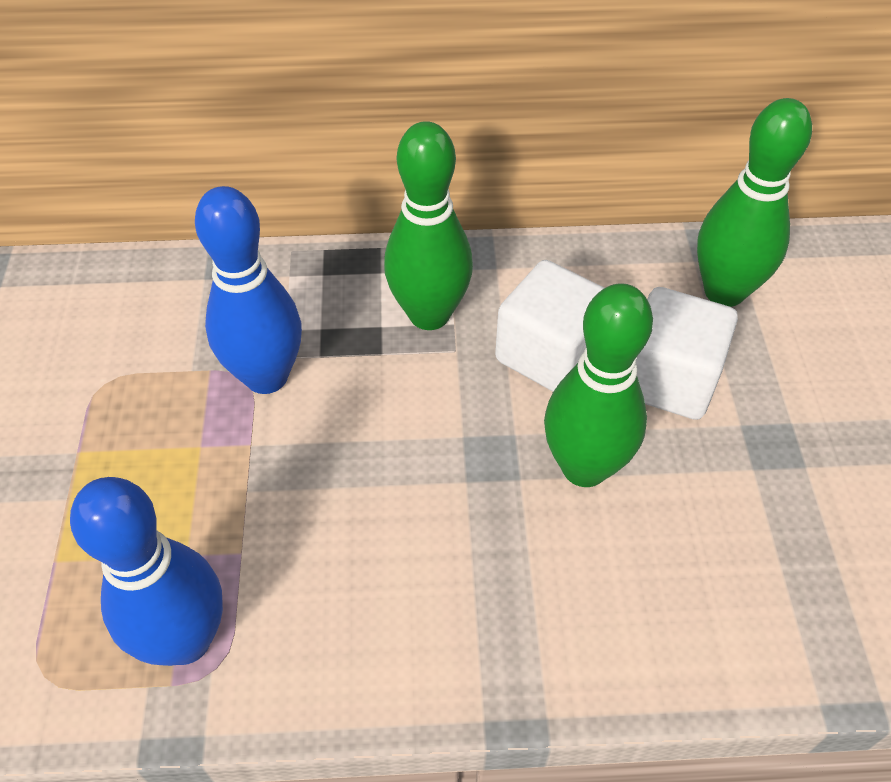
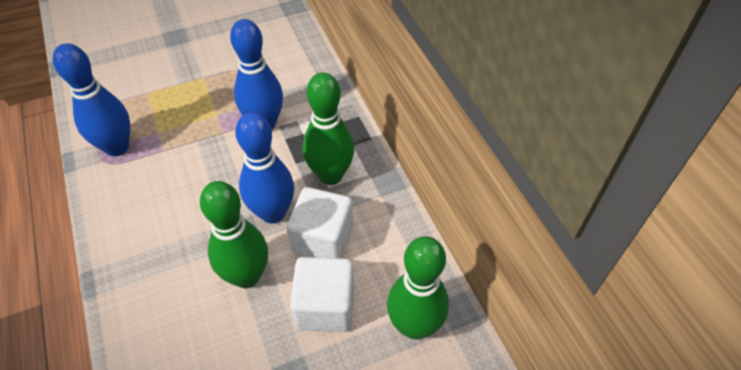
camera: 70 degrees right, 0 degrees up
none -> blue bowling pin [235,112,294,224]

